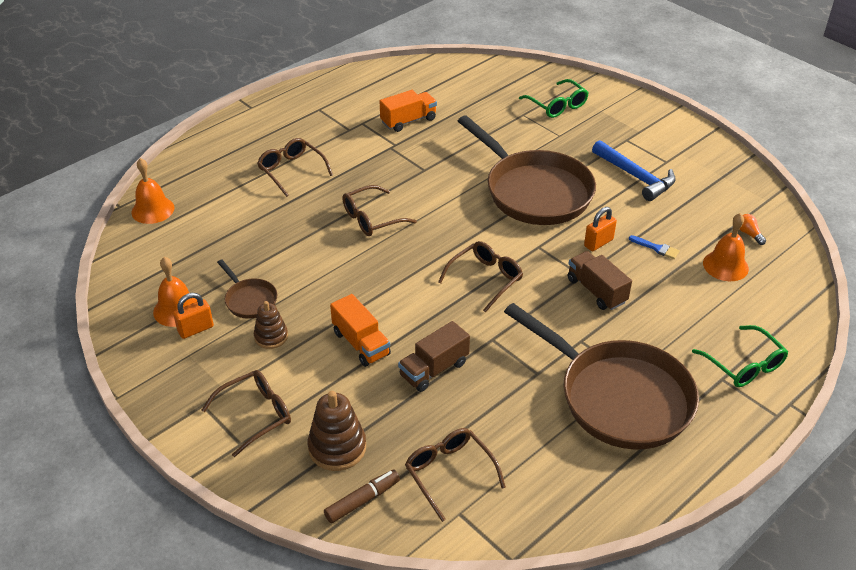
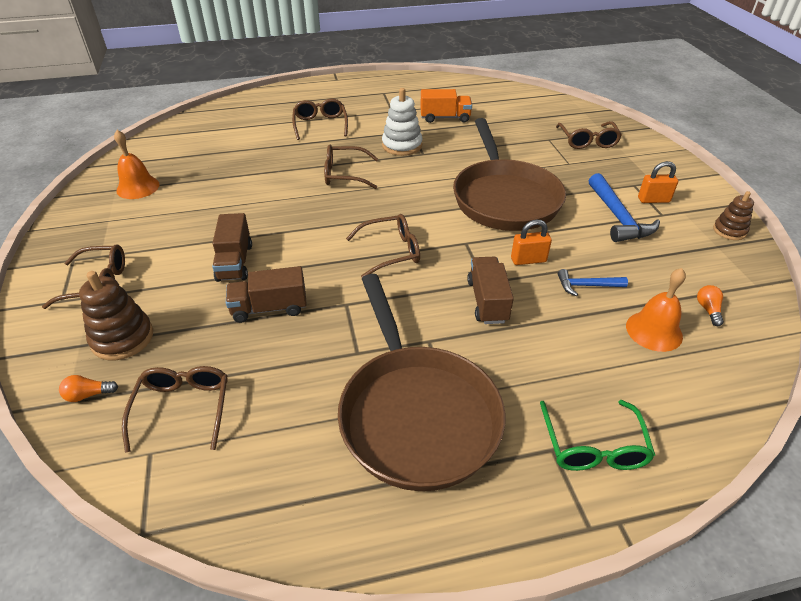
camera: 30 degrees right, 0 degrees up
orange bell [132,158,175,224] -> none
orange padlock [173,293,214,339] -> orange padlock moved to [638,161,678,203]
brown pan [217,260,277,319] -> none
brown stacking toy [254,301,288,349] -> brown stacking toy moved to [713,191,754,240]
brown marker [324,469,400,523] -> orange light bulb [59,375,118,402]
orange truck [330,294,391,367] -> brown truck [212,213,252,282]
green glasses [519,79,589,118] -> brown glasses [556,121,622,149]
blue brush [629,235,680,259] -> blue hammer [558,269,628,296]
none -> white stacking toy [382,88,423,156]

